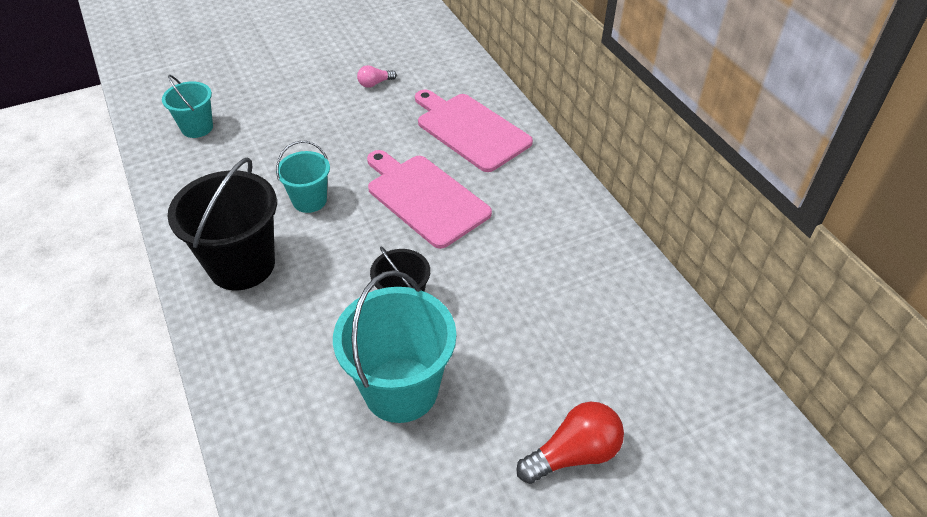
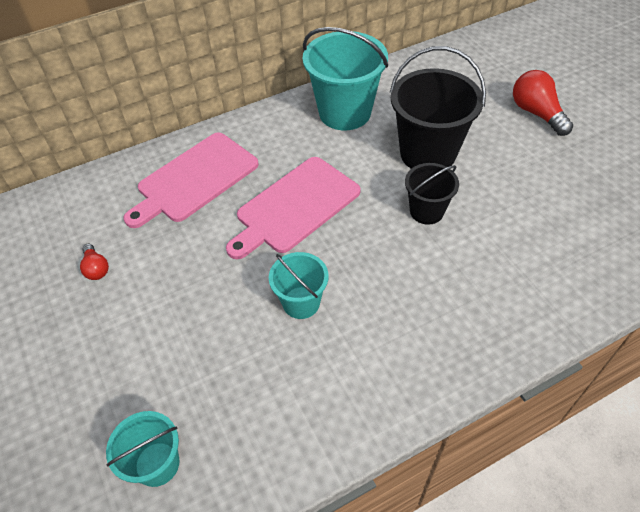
camera: 90 degrees left, 5 degrees up
black bucket [167,157,277,290] -> black bucket moved to [390,46,486,169]
turquoise bucket [333,270,456,423] -> turquoise bucket moved to [303,27,388,130]
pink light bulb [357,65,397,88] -> red light bulb [80,244,109,280]

